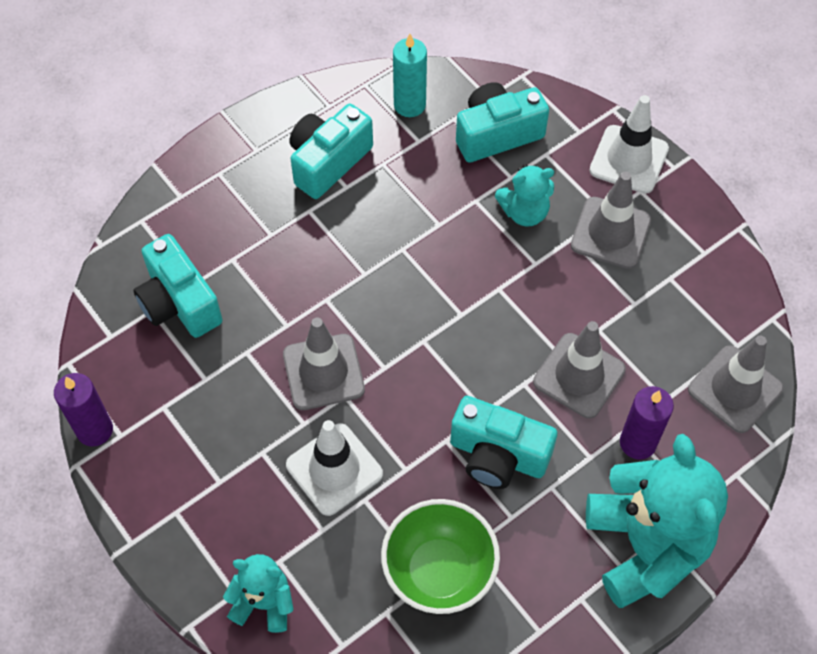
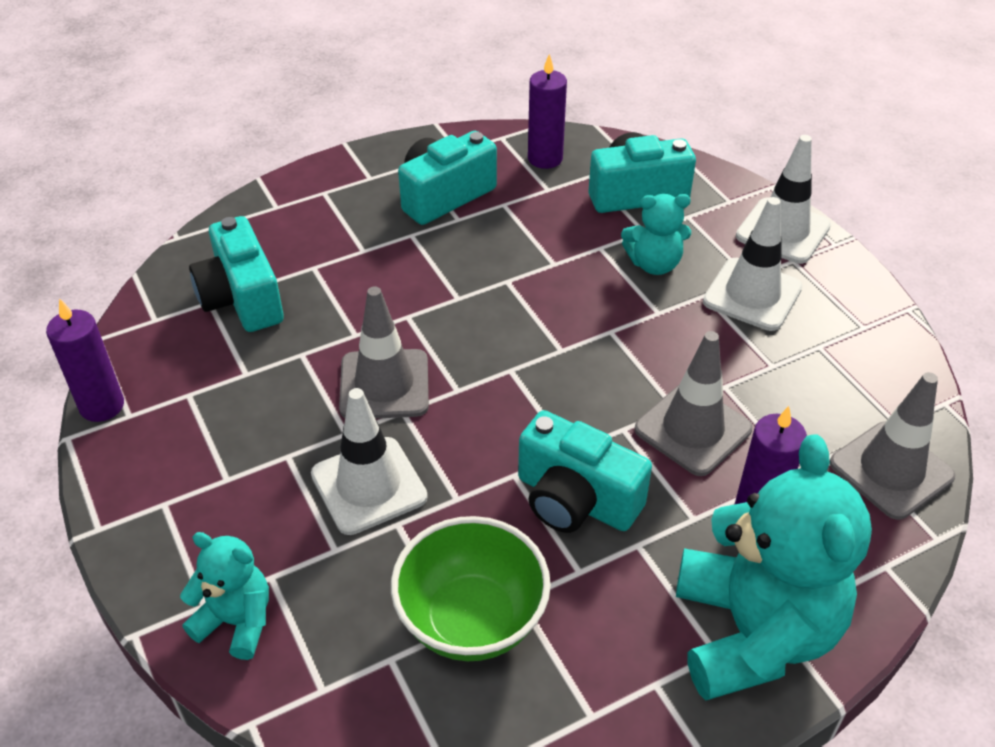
camera: 10 degrees right, 15 degrees down
turquoise candle [393,34,427,117] -> purple candle [528,54,567,169]
grey traffic cone [571,172,651,269] -> white traffic cone [703,197,803,331]

